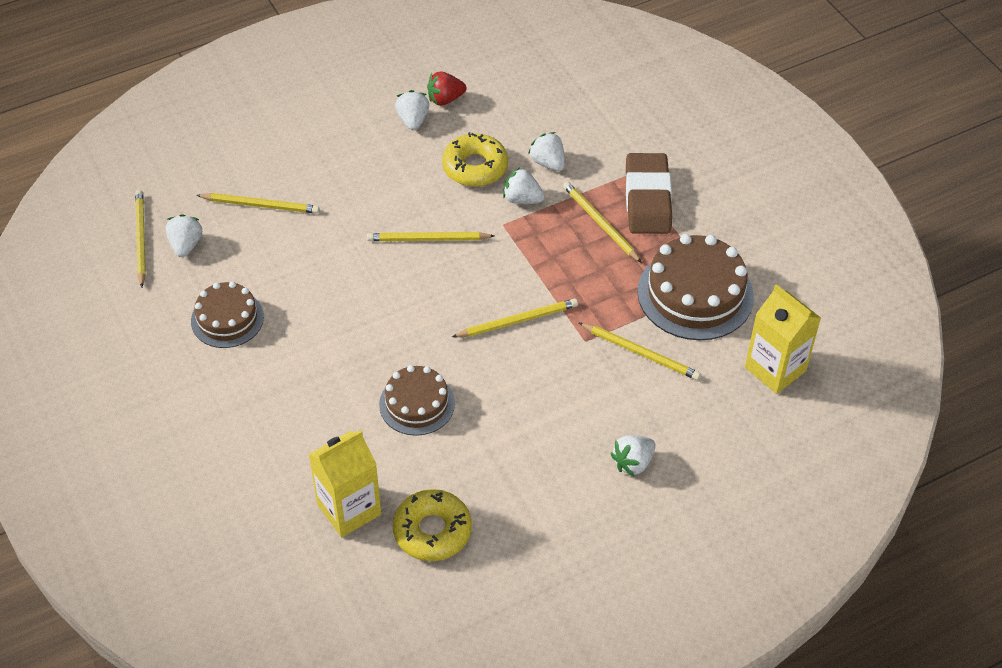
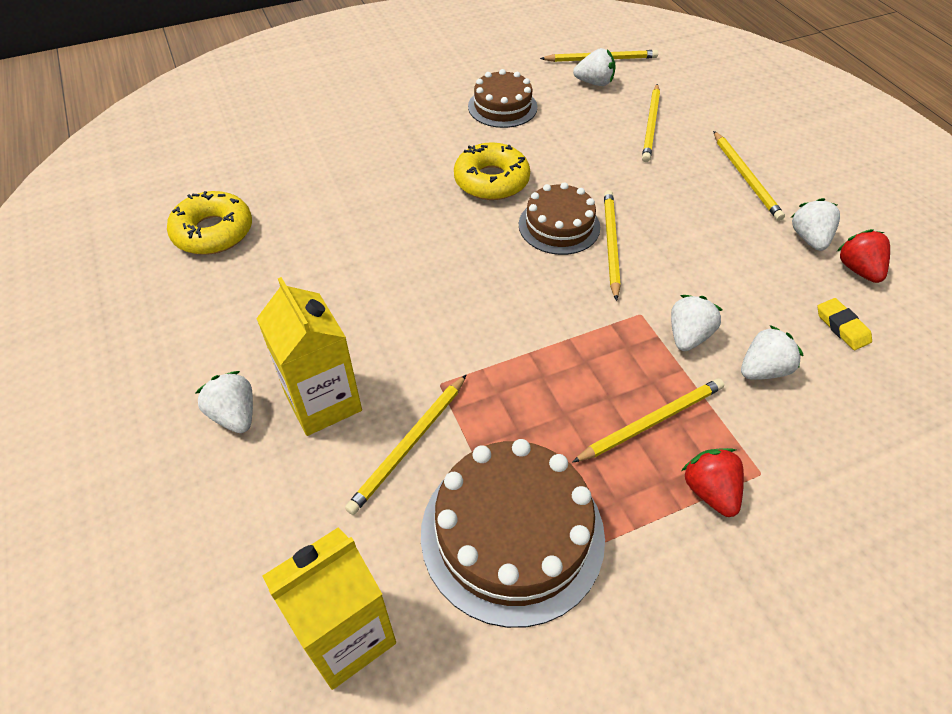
camera: 95 degrees right, 0 degrees up
yellow carton [309,430,381,537] -> yellow carton moved to [256,277,362,436]
brown cake [379,365,455,436] -> brown cake moved to [519,182,600,255]
white strawberry [395,90,429,130] -> white strawberry turned 90 degrees counterclockwise [791,198,840,251]
yellow donut [442,132,508,187] -> yellow donut moved to [454,142,530,200]
yellow pencil [452,299,578,337] -> yellow pencil moved to [713,131,785,221]
brown eraser [626,153,672,234] -> red strawberry [682,448,744,517]
none -> yellow eraser [817,298,872,350]

